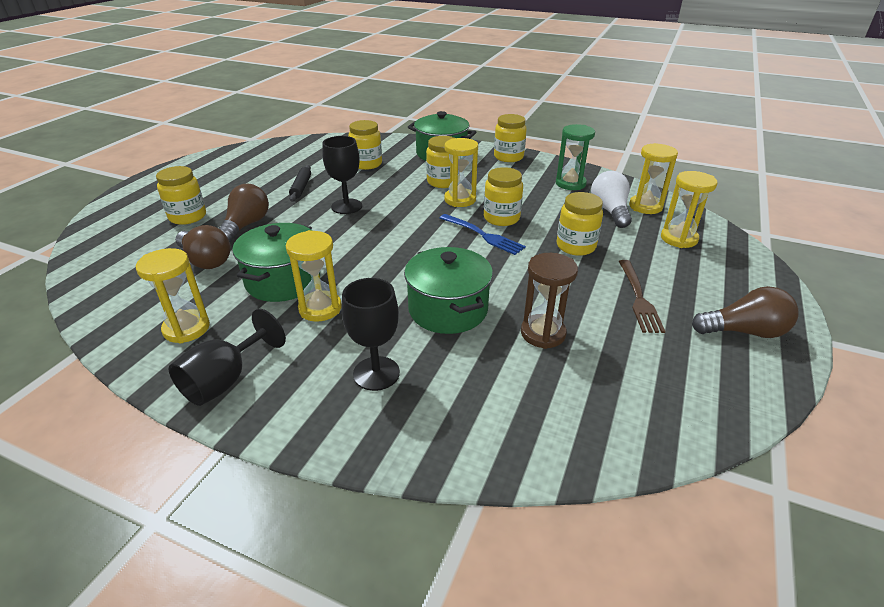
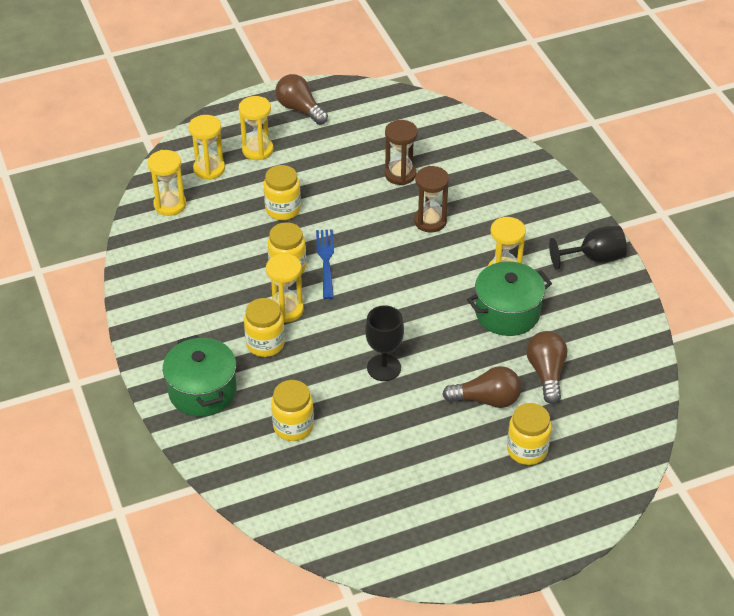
camera: 135 degrees left, 10 degrees up
yellow hourglass [136,248,210,344] -> yellow hourglass moved to [239,96,274,160]
brown light bulb [219,184,269,242] -> brown light bulb turned 150 degrees counterclockwise [442,366,521,408]
black rolling pin [289,165,311,202] -> none
black goblet [342,278,400,391] -> none
green pot [404,247,493,334] -> brown hourglass [414,166,449,233]
yellow jar [494,114,527,162] -> none
green hourglass [556,124,595,190] -> none
white light bulb [591,171,632,228] -> none
brown fork [619,260,666,333] -> none

